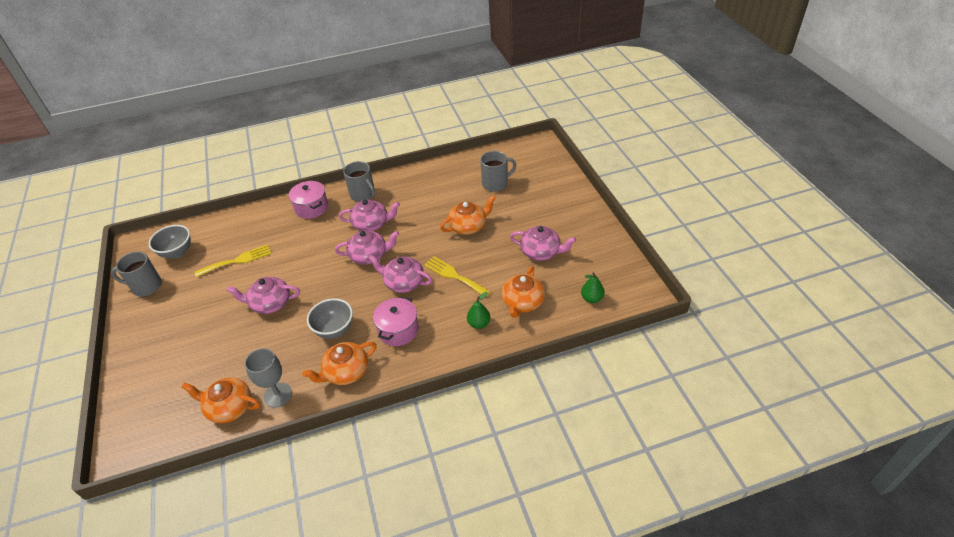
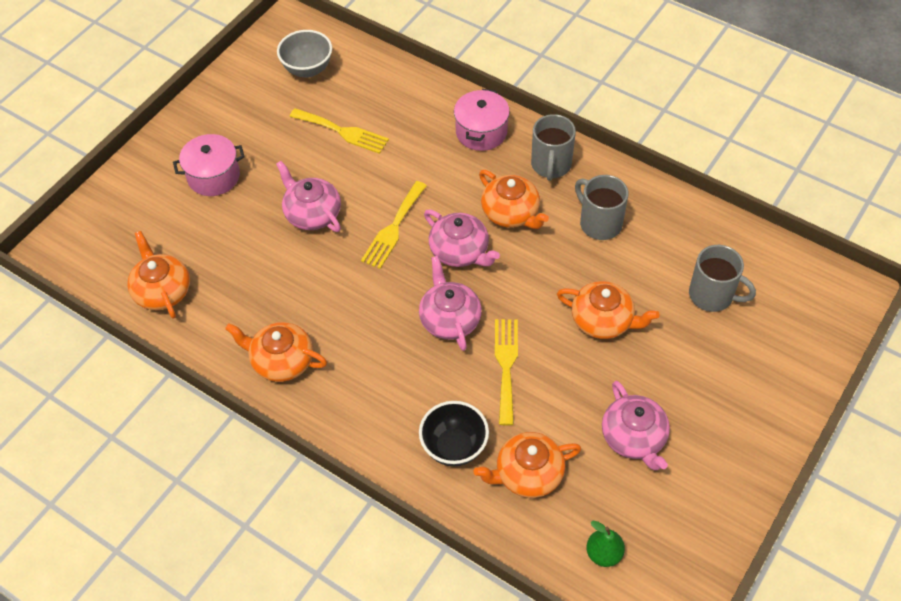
camera: 50 degrees right, 10 degrees up
grey mug [111,251,162,296] -> grey mug moved to [575,175,628,240]
grey goblet [245,348,292,408] -> none
grey bowl [307,298,353,339] -> none
pink teapot [339,199,400,231] -> orange teapot [479,170,549,229]
pink pot [373,297,419,346] -> pink pot moved to [173,134,245,196]
green pear [467,292,490,329] -> black bowl [419,401,489,466]
none -> yellow fork [361,181,427,269]

